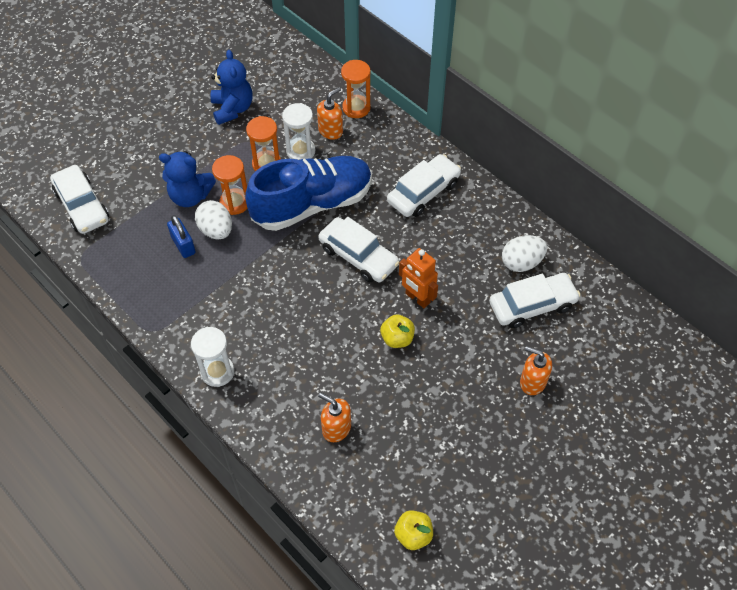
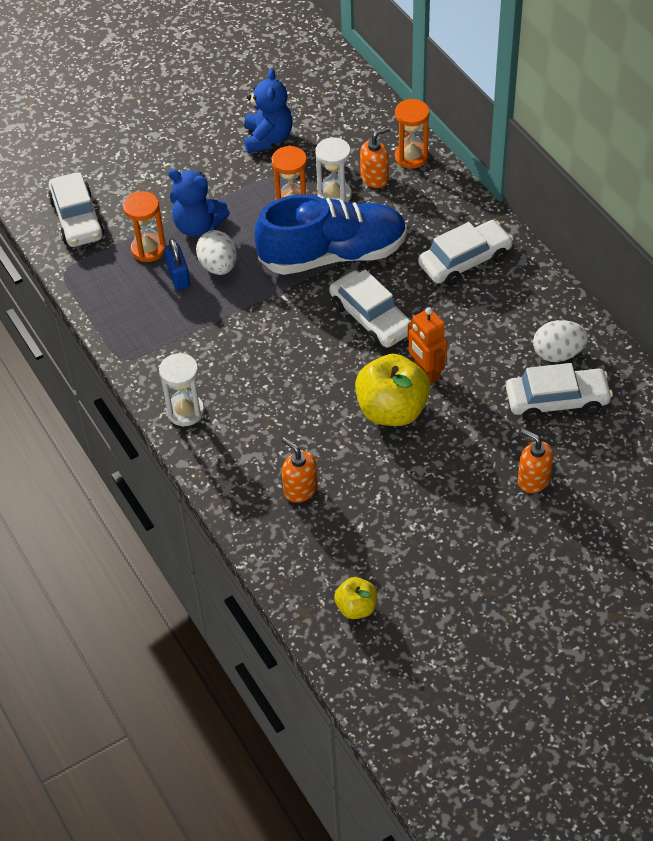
camera: 15 degrees right, 5 degrees down
orange hourglass [212,155,247,215] -> orange hourglass moved to [123,191,166,262]
yellow apple [380,314,415,348] -> yellow apple [355,354,430,426], size x1.88

